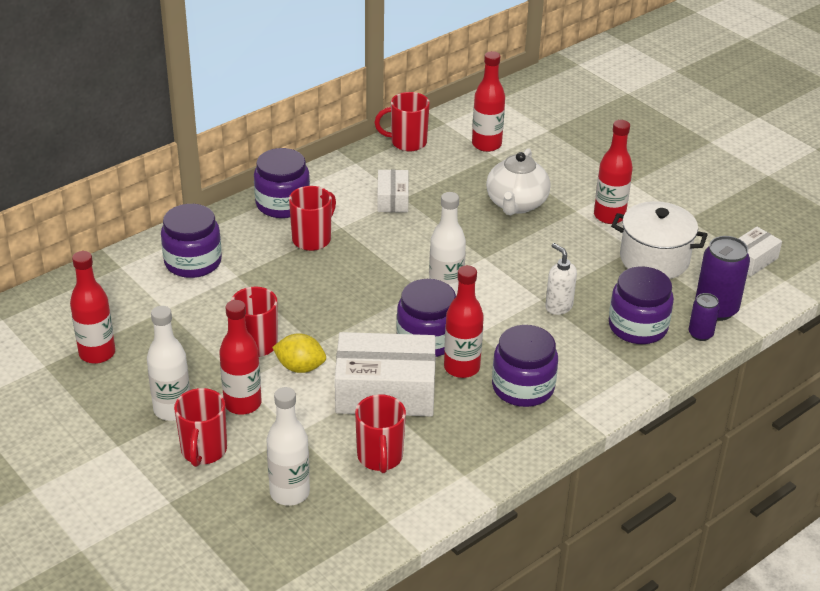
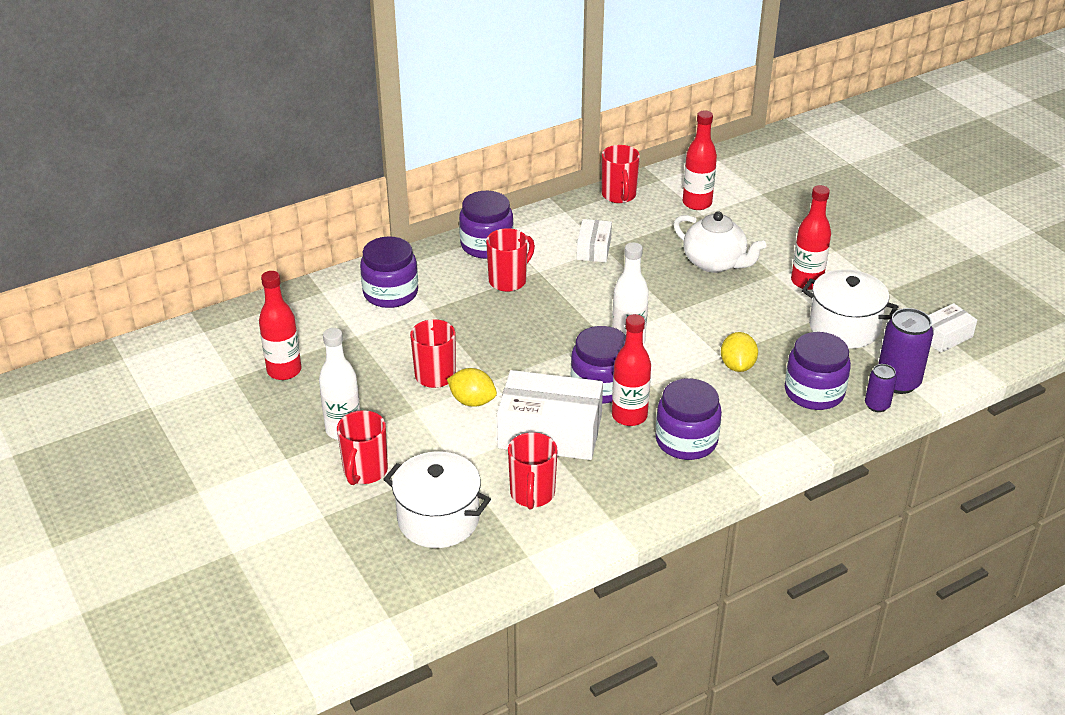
camera: 10 degrees right, 0 degrees up
red bottle [219,300,261,415] -> none
white bottle [267,387,310,506] -> white pot [383,452,491,548]
red mug [375,92,430,151] -> red mug turned 105 degrees counterclockwise [602,145,640,203]
white teapot [486,148,551,215] -> white teapot turned 75 degrees counterclockwise [674,211,766,273]
white soap dispenser [545,243,577,315] -> yellow lemon [721,332,758,372]

